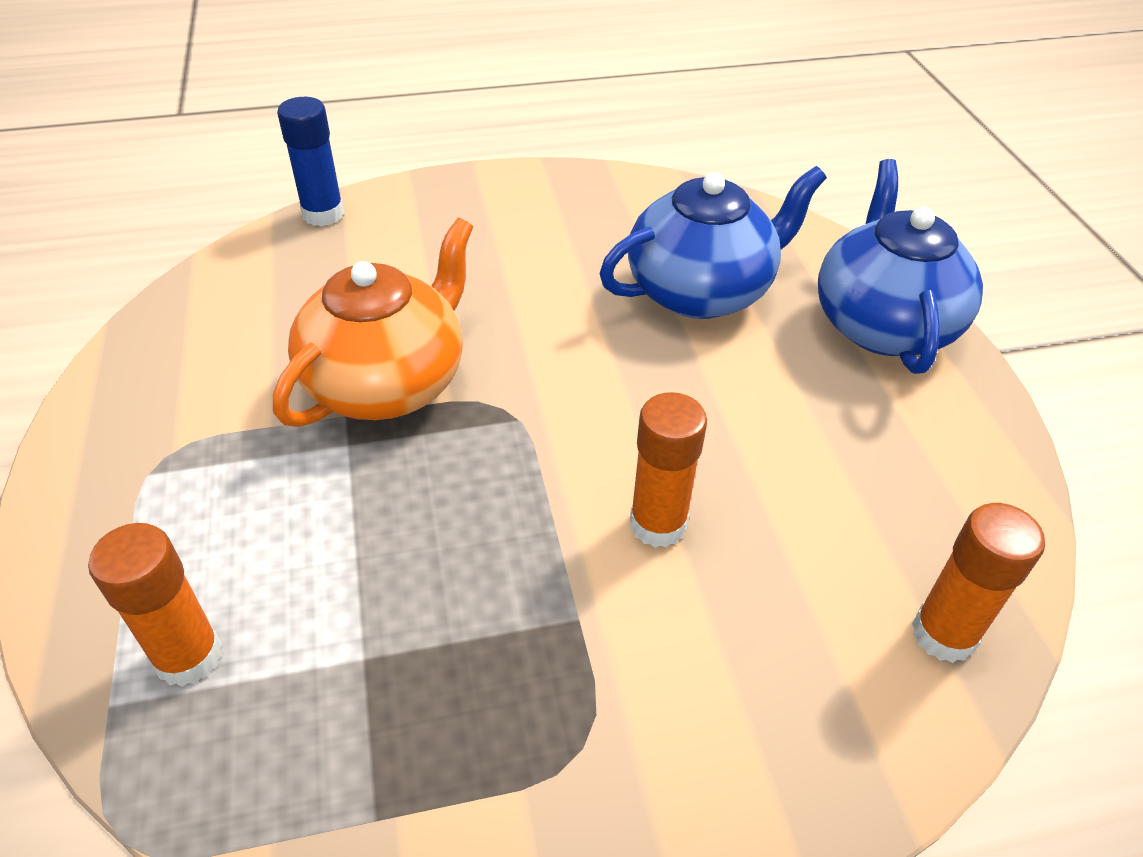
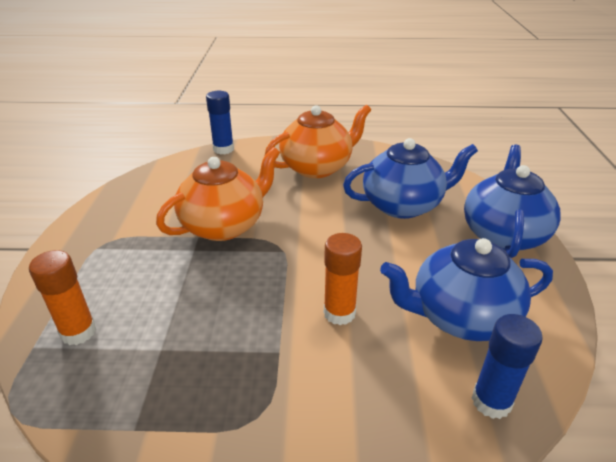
camera: 15 degrees right, 10 degrees down
orange glue stick [912,503,1045,663] -> blue glue stick [472,314,543,419]
none -> orange teapot [265,105,371,178]
none -> blue teapot [380,238,553,341]

